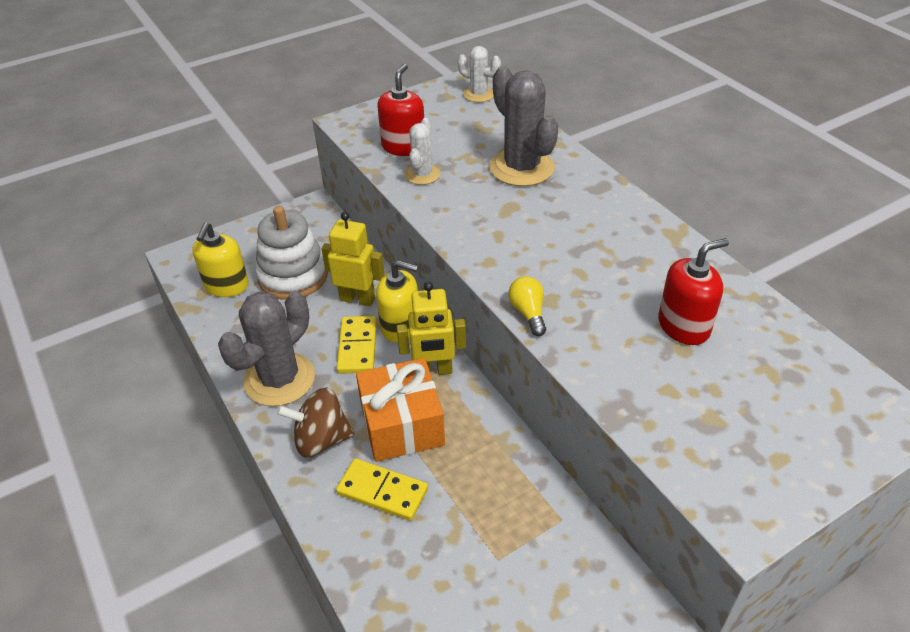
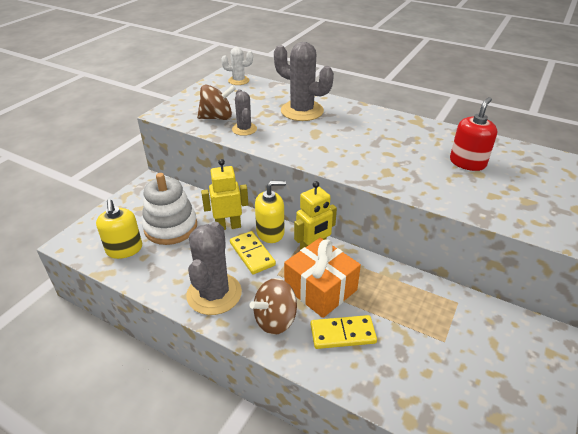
camera: 30 degrees left, 5 degrees down
red soap dispenser [377,64,424,156] -> brown spinning top [197,85,236,120]
white cactus [404,118,440,185] -> grey cactus [232,89,257,136]
yellow light bulb [508,276,546,336] -> none

